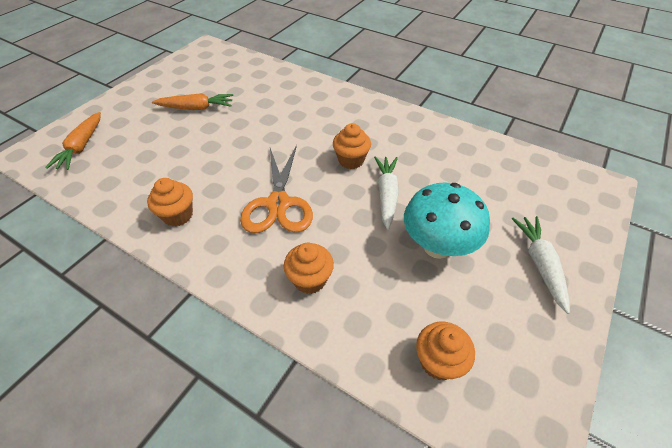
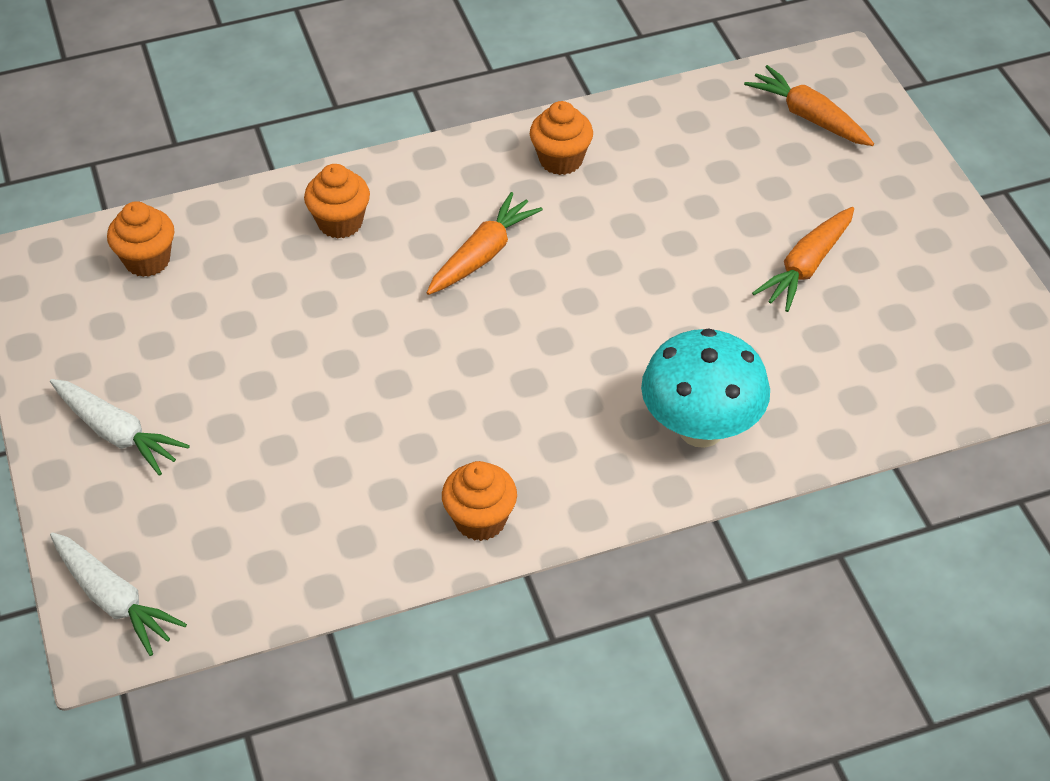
camera: 130 degrees right, 0 degrees up
orange scissors [240,145,313,233] -> orange carrot [427,192,543,295]
orange cupcake [333,123,371,169] -> orange cupcake moved to [442,461,517,541]
white carrot [374,156,399,230] -> white carrot moved to [50,532,187,656]
turquoise mushroom [404,182,490,259] -> turquoise mushroom moved to [641,328,770,448]

